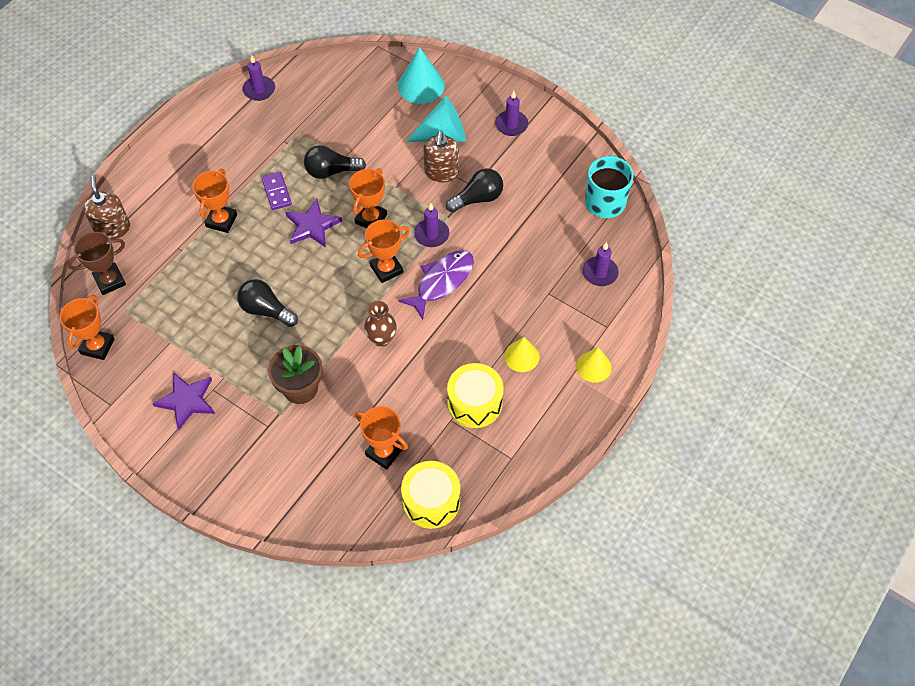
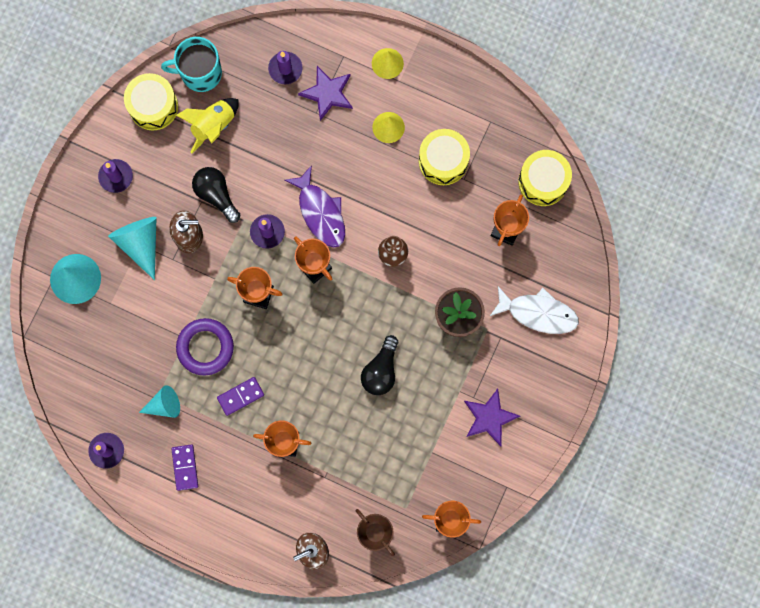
camera: 100 degrees left, 20 degrees up
purple star [285,199,342,248] -> purple star moved to [298,66,353,121]
black light bulb [304,145,366,179] -> purple ring [176,318,234,376]
purple fish [398,250,474,320] -> purple fish turned 150 degrees counterclockwise [284,165,345,247]
none -> yellow drum [124,73,178,130]
none -> turquoise cone [139,385,180,418]
none -> purple domino [171,445,198,491]
none -> yellow rocket [176,98,239,153]
none -> white fish [490,286,579,334]

